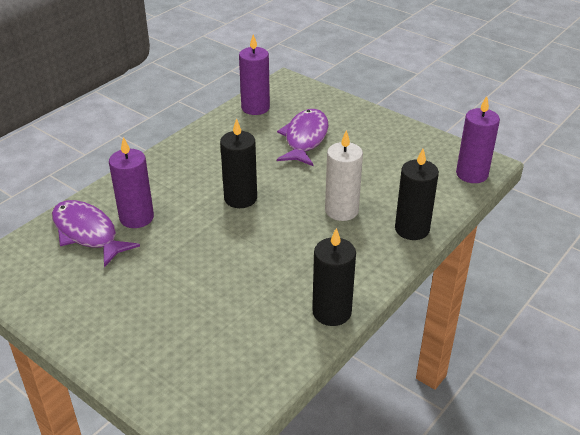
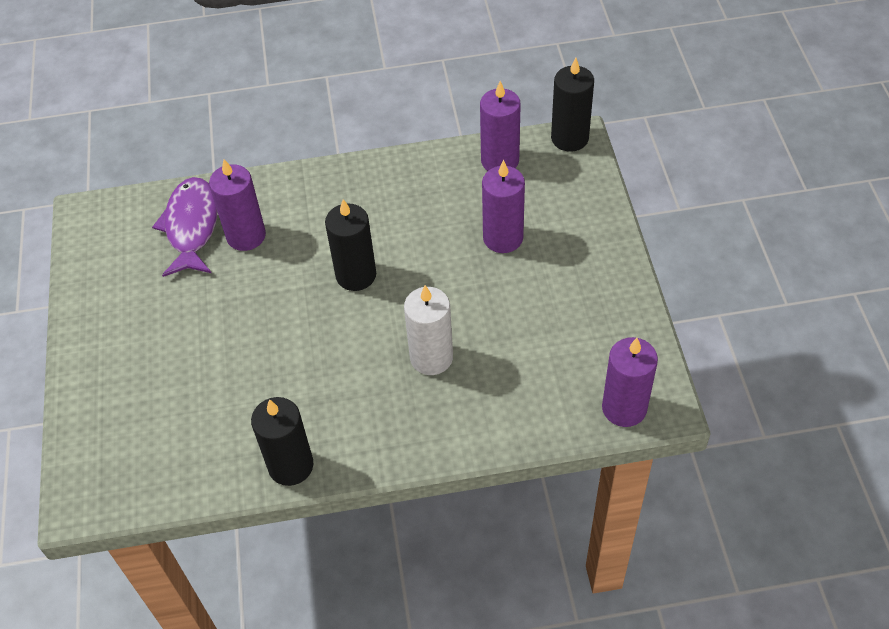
camera: 45 degrees right, 15 degrees up
purple fish [277,109,329,166] -> purple candle [482,160,525,253]
black candle [395,149,439,240] -> black candle moved to [551,58,594,152]

